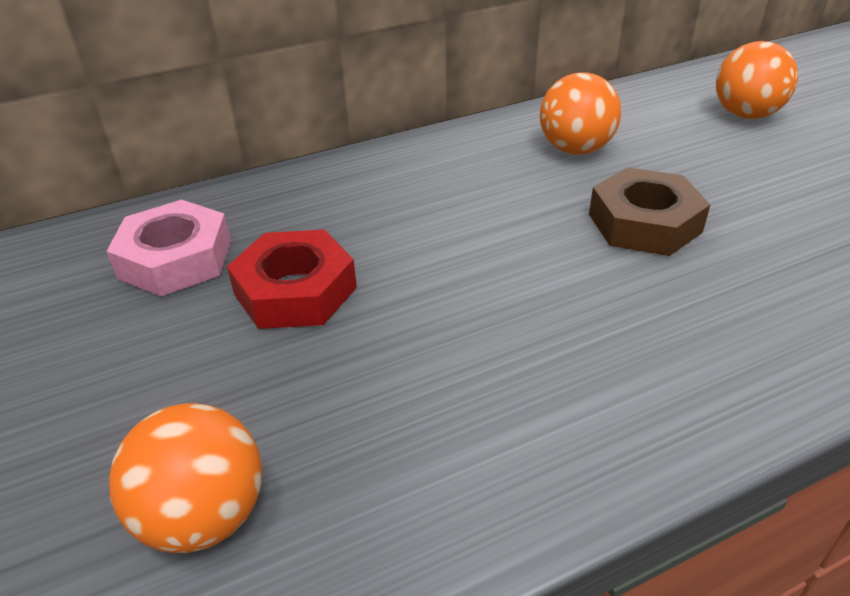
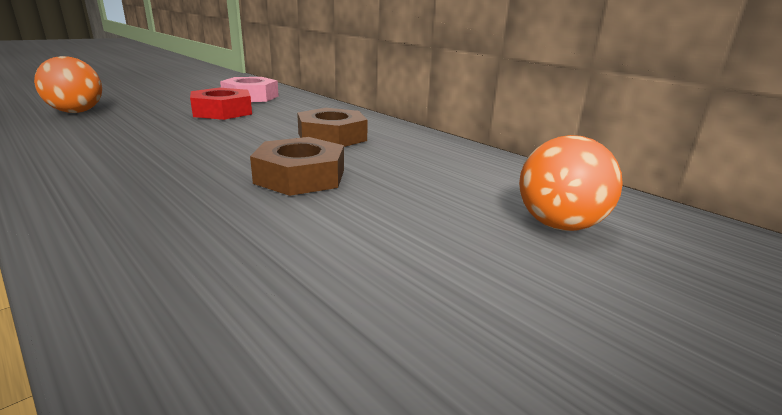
camera: 70 degrees right, 15 degrees down
orange ball [540,72,621,155] -> none
none -> brown nut [297,108,368,147]

